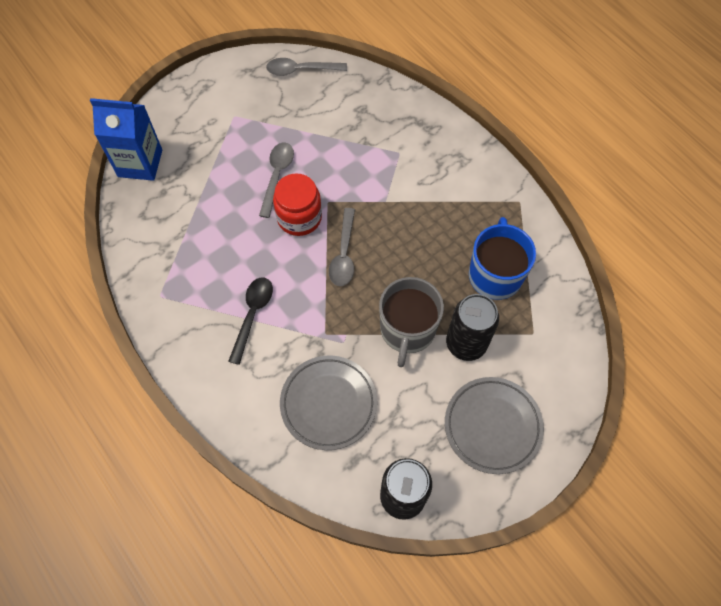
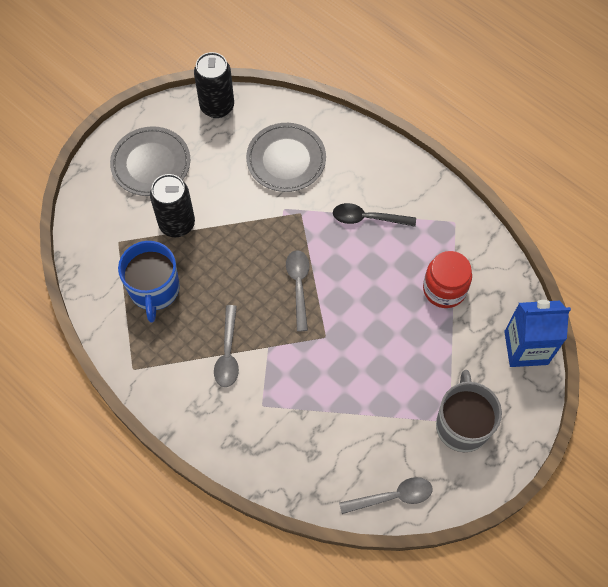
camera: 170 degrees right, 0 degrees up
black spoon [228,277,273,365] -> black spoon turned 90 degrees clockwise [333,203,416,227]
grey spoon [259,143,294,218] -> grey spoon moved to [214,305,239,387]
red jar [273,173,322,236] -> red jar moved to [423,251,472,308]
grey mug [379,277,444,367] -> grey mug moved to [436,370,502,452]

